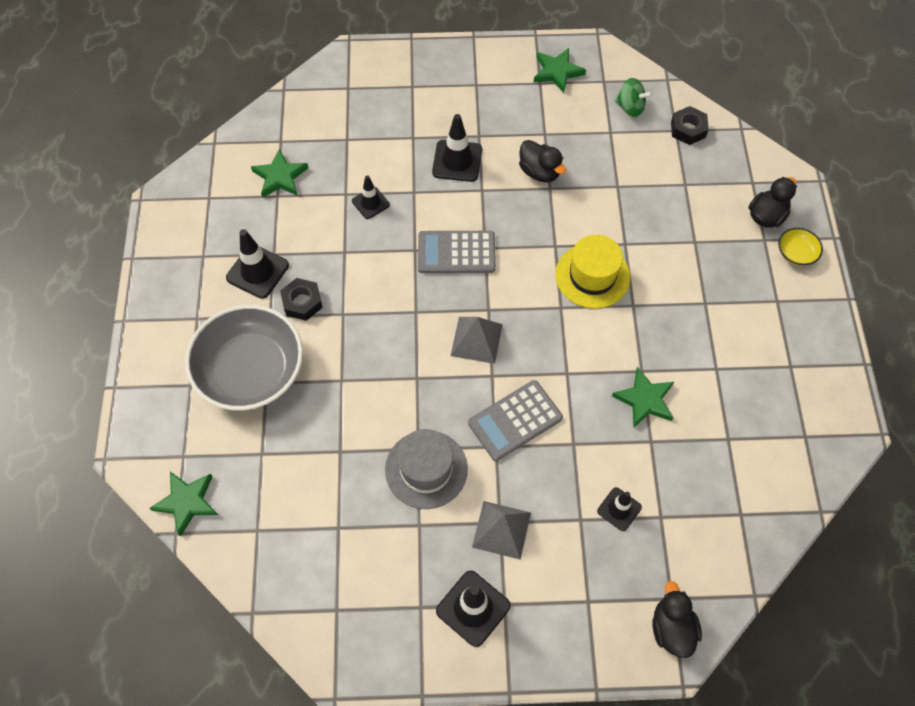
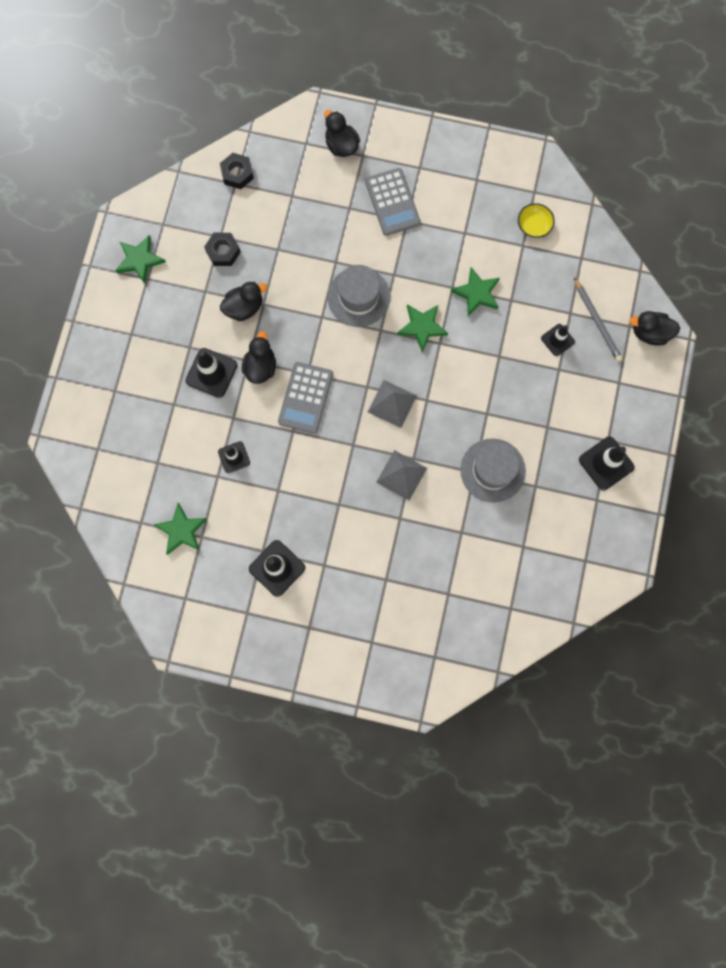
camera: 75 degrees left, 15 degrees up
green star [150,472,218,537] -> green star moved to [397,304,448,352]
grey bowl [185,305,303,411] -> none
black nut [280,278,323,321] -> black nut moved to [204,233,241,266]
grey calculator [468,380,563,461] -> grey calculator moved to [365,168,421,236]
grey pyramid [472,501,531,560] -> grey pyramid moved to [376,450,427,500]
yellow hat [555,235,630,309] -> grey hat [327,265,391,327]
green spinning top [615,78,653,117] -> none
yellow bowl [778,228,823,266] -> yellow bowl moved to [518,203,555,238]
none -> black duck [242,331,276,384]
none -> grey pencil [574,278,622,362]

